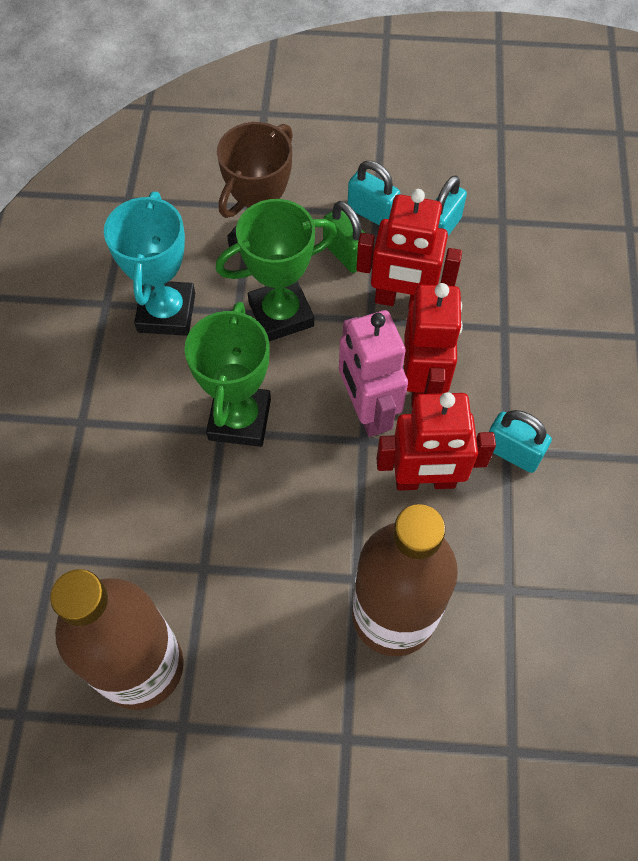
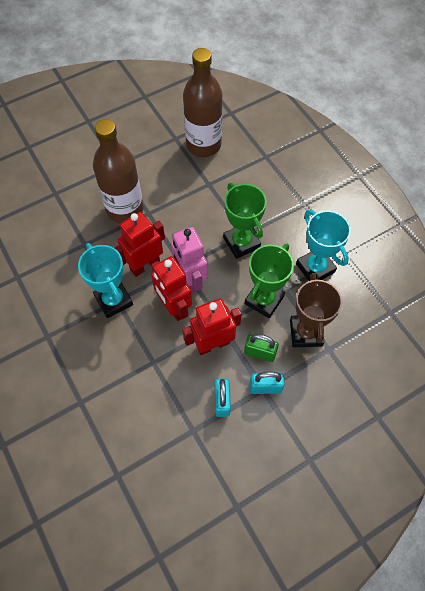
camera: 145 degrees right, 0 degrees up
pink robot [339,310,408,437] -> pink robot turned 150 degrees counterclockwise [171,227,208,293]
turquoise padlock [489,410,552,473] -> turquoise trophy [78,243,133,318]

